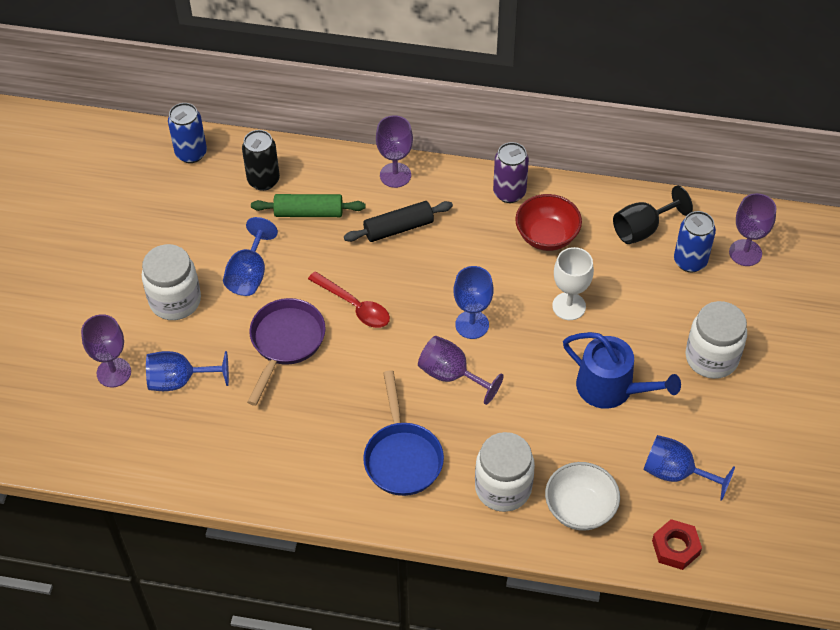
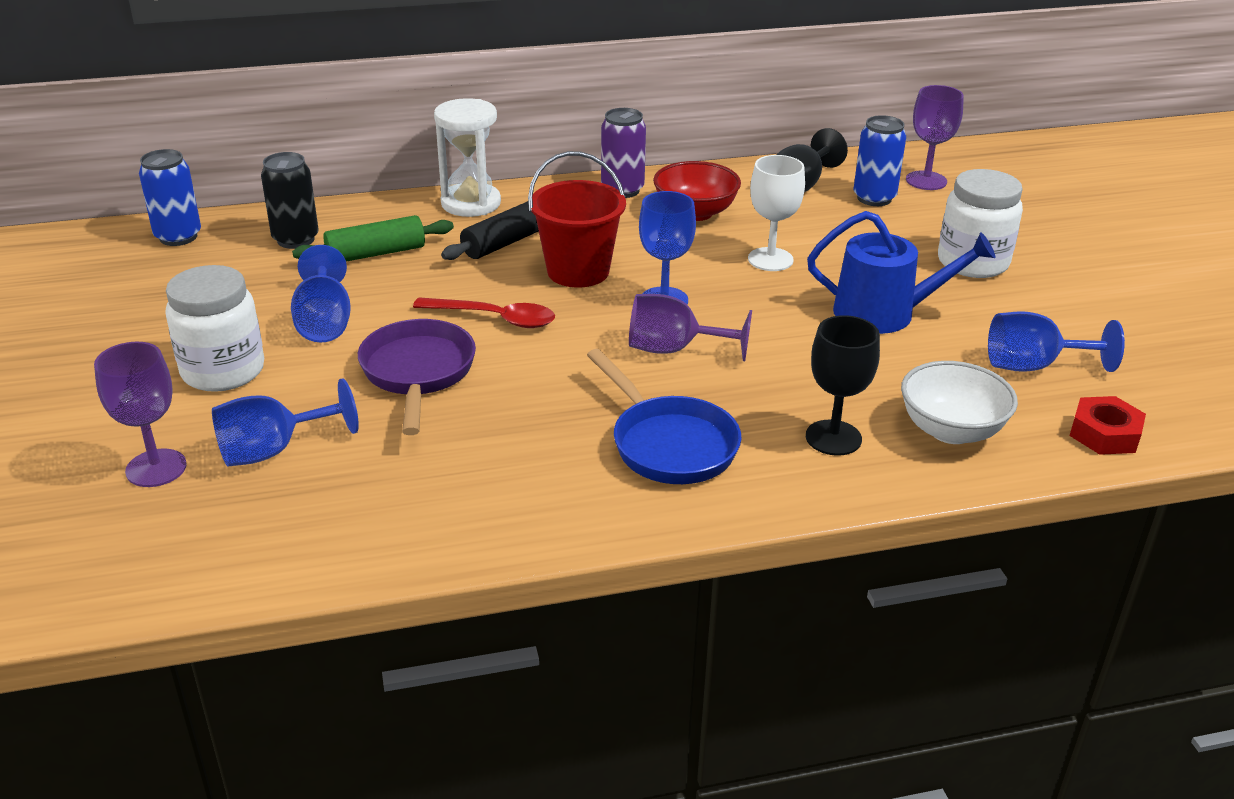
camera: 25 degrees left, 20 degrees down
purple goblet [376,115,413,188] -> white hourglass [434,98,501,217]
white jar [475,432,535,512] -> black goblet [806,315,880,456]
none -> red bucket [528,151,626,287]

